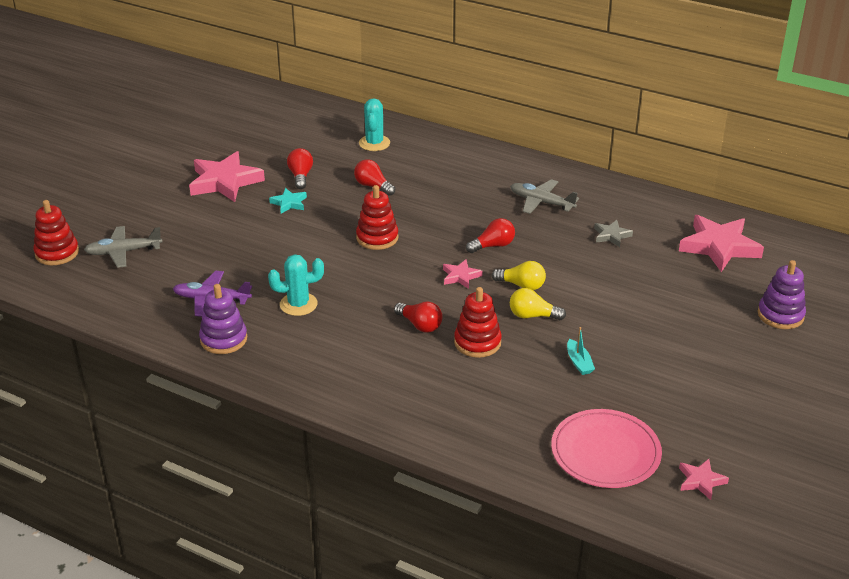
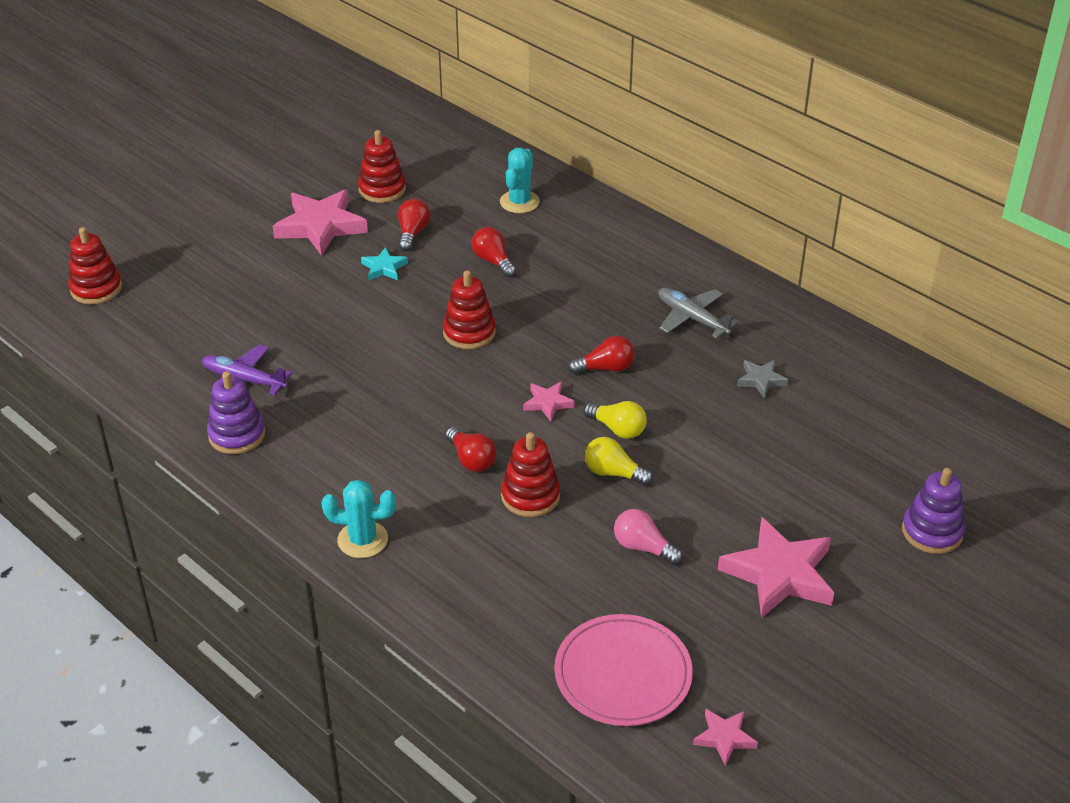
camera: 15 degrees right, 5 degrees up
grey plane [84,226,162,268] -> none
turquoise cactus [268,254,324,316] -> turquoise cactus moved to [321,480,396,558]
turquoise boat [567,327,595,375] -> pink light bulb [614,509,683,565]
pink star [679,215,764,272] -> pink star moved to [718,517,834,618]
none -> red stacking toy [358,130,406,203]

